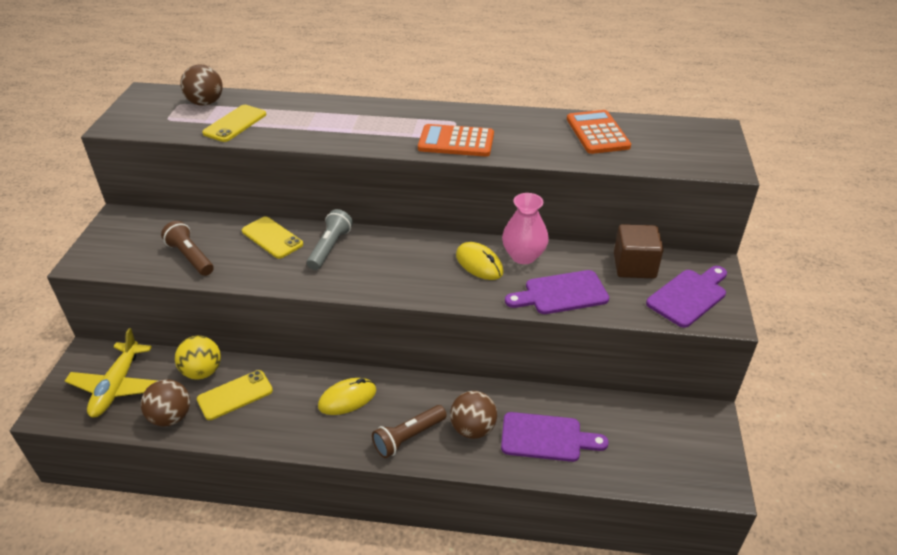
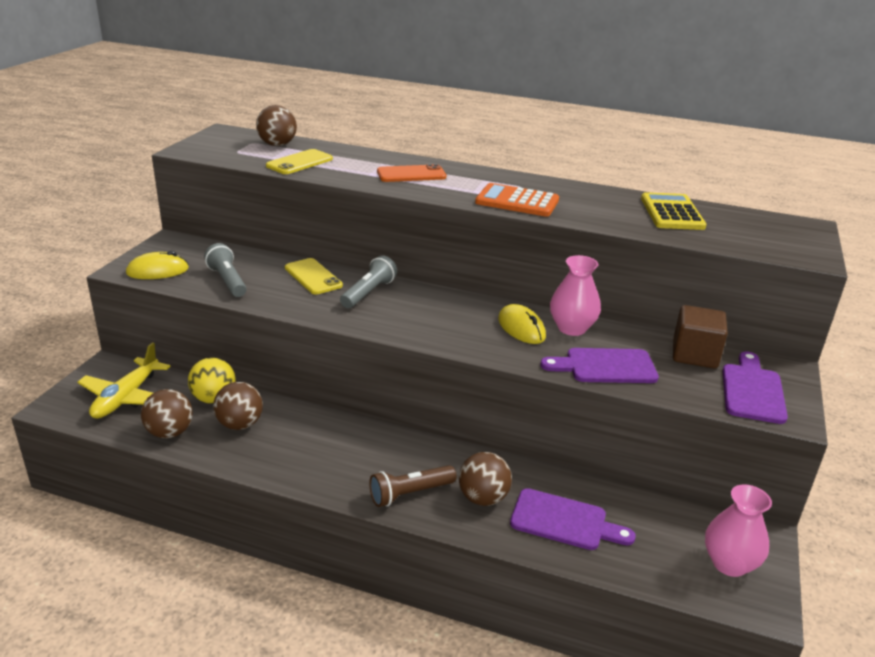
camera: 10 degrees right, 10 degrees down
brown flashlight [161,221,214,276] -> grey flashlight [204,243,247,297]
yellow phone [197,370,273,420] -> brown ball [213,382,263,430]
yellow mouse [318,378,376,415] -> yellow mouse moved to [126,251,189,279]
orange calculator [567,110,631,154] -> yellow calculator [641,192,707,230]
purple cutting board [646,266,727,328] -> purple cutting board turned 45 degrees counterclockwise [723,351,788,424]
none -> orange phone [377,164,446,182]
none -> pink vase [705,484,772,577]

